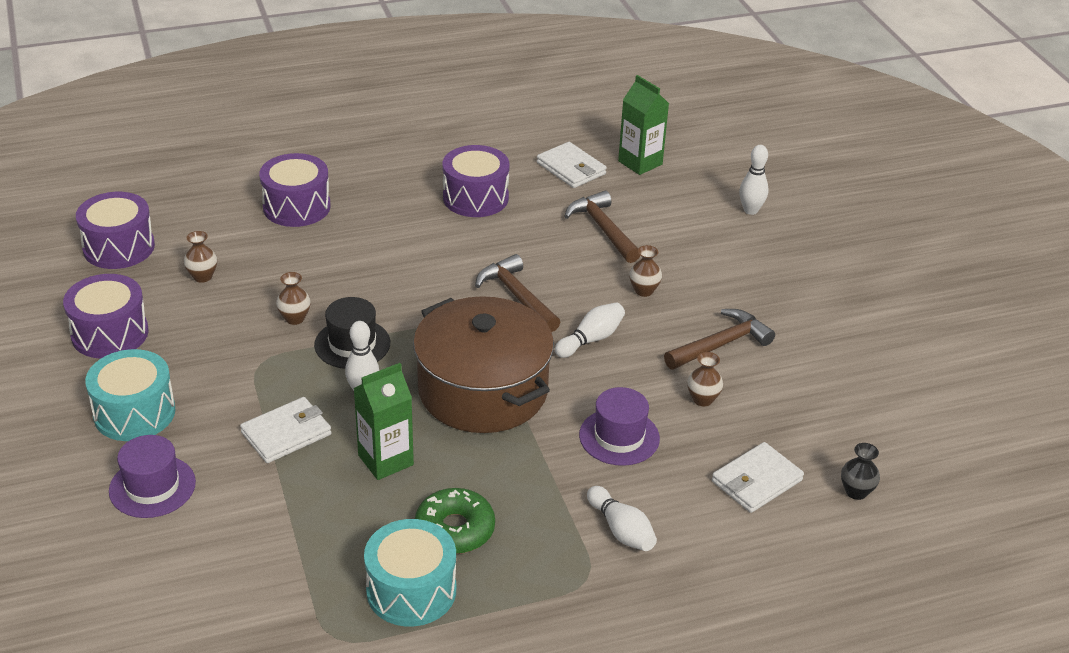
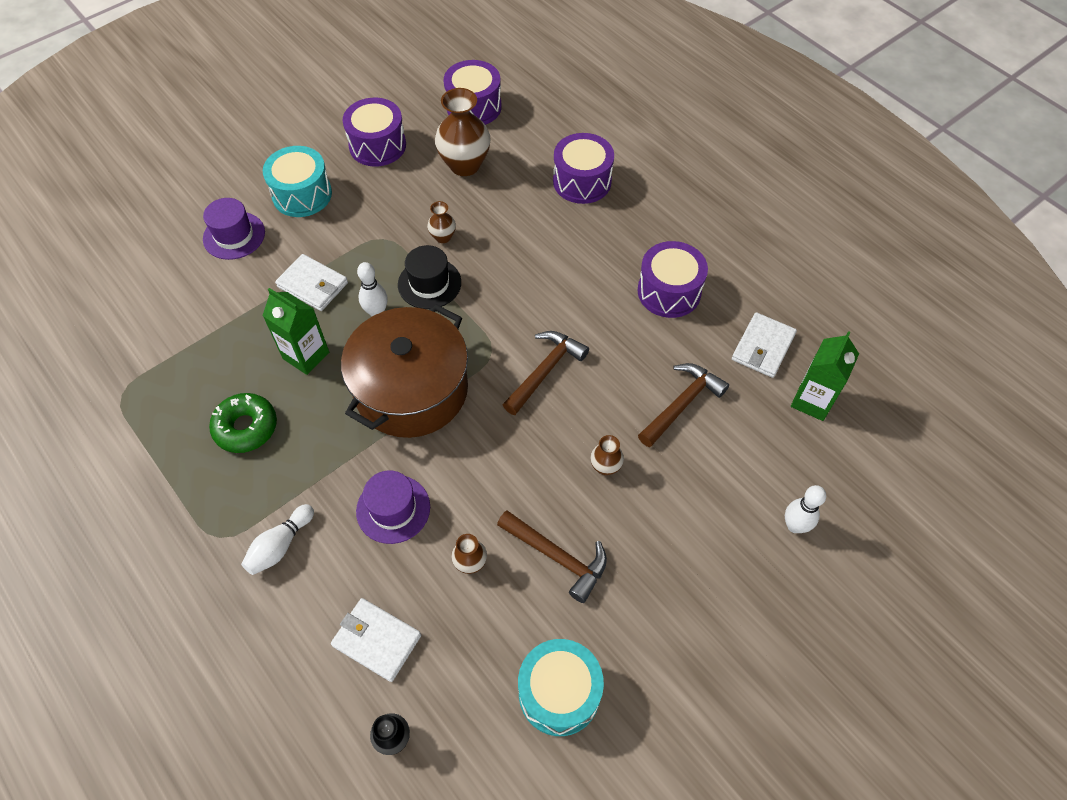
camera: 70 degrees right, 20 degrees up
brown vase [184,231,217,283] -> brown vase [435,88,491,176], size x2.03
turquoise drum [364,519,456,626] -> turquoise drum moved to [518,639,604,736]
white bowling pin [555,302,625,358] -> none

